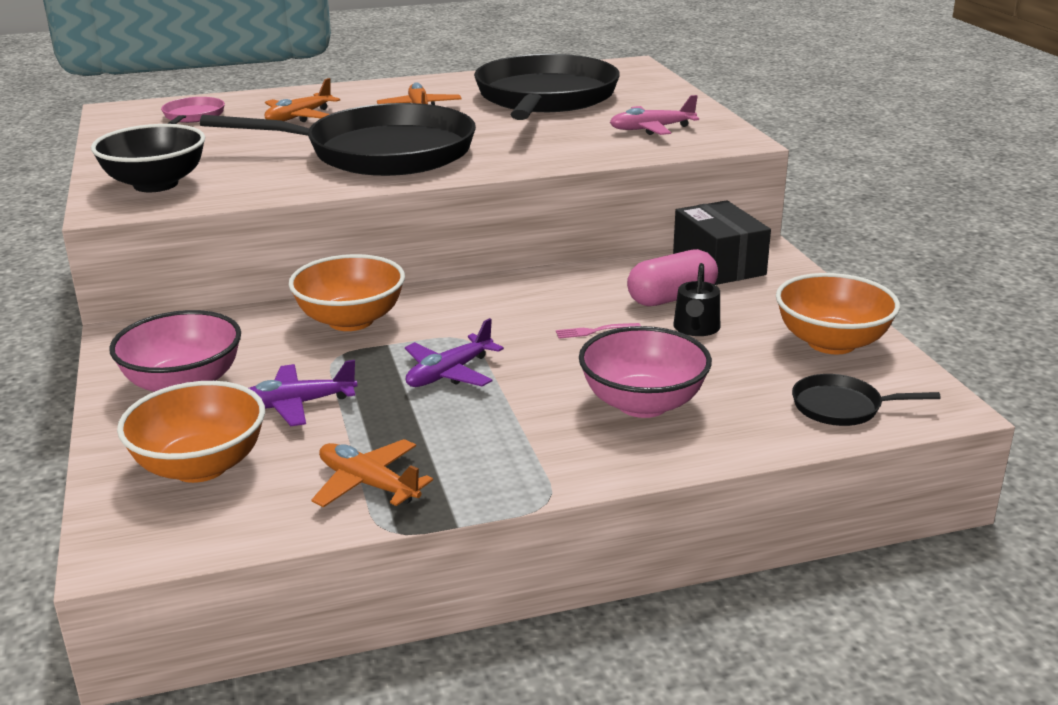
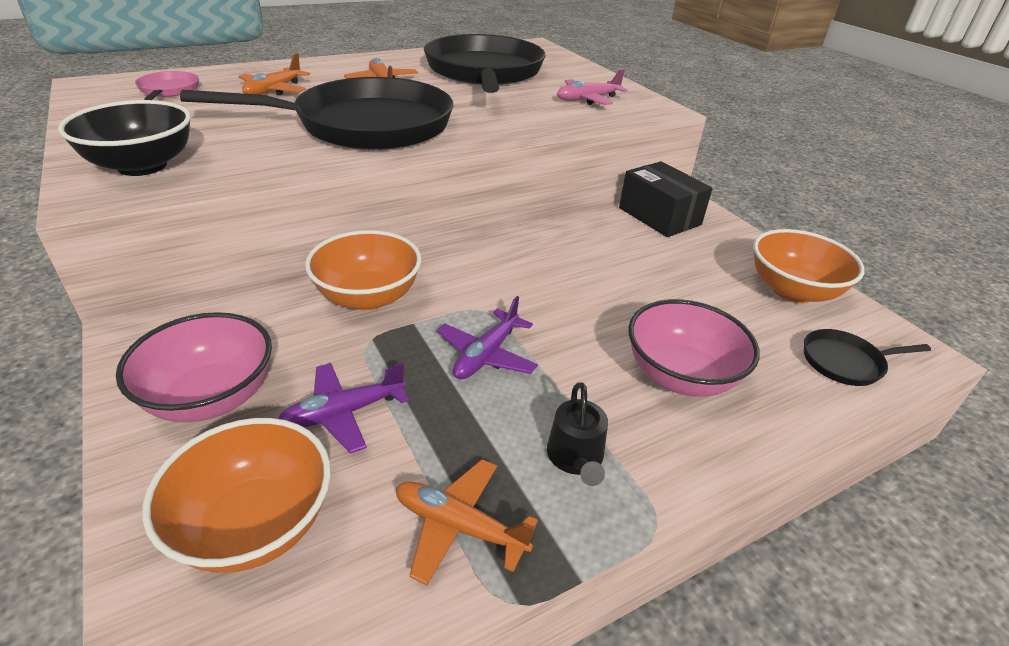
camera: 15 degrees left, 10 degrees up
pink fork [556,323,641,339] -> none
pink capsule [627,249,718,306] -> none
black watering can [674,263,720,336] -> black watering can moved to [547,382,608,486]

